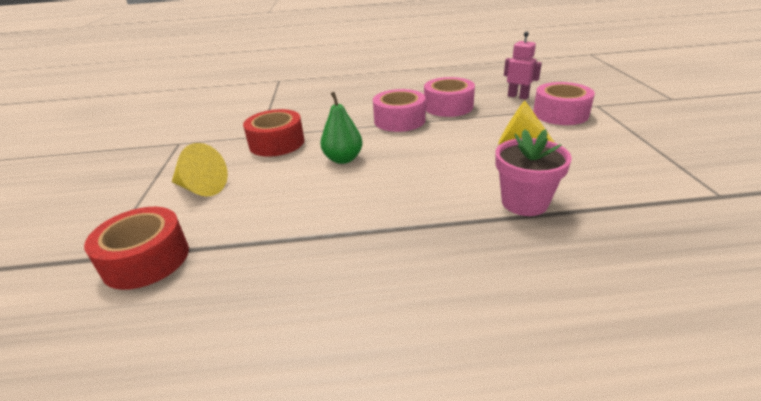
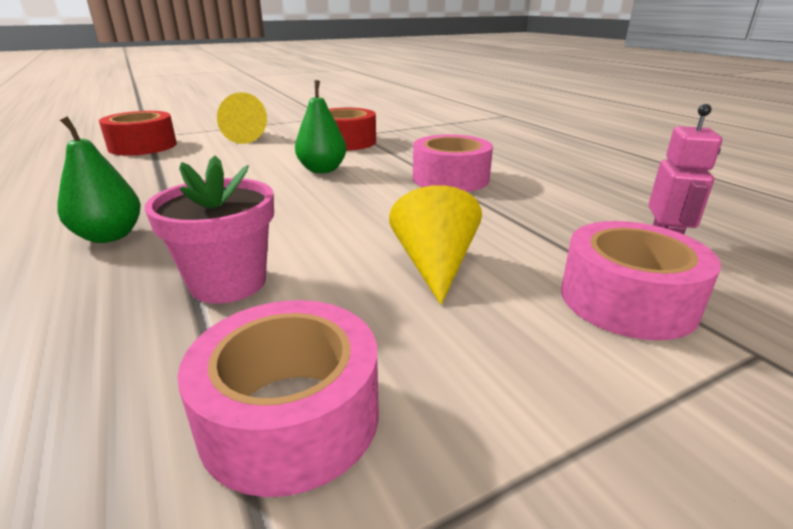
camera: 65 degrees right, 5 degrees down
pink tape [424,77,475,117] -> pink tape moved to [177,300,379,497]
none -> green pear [57,116,141,243]

